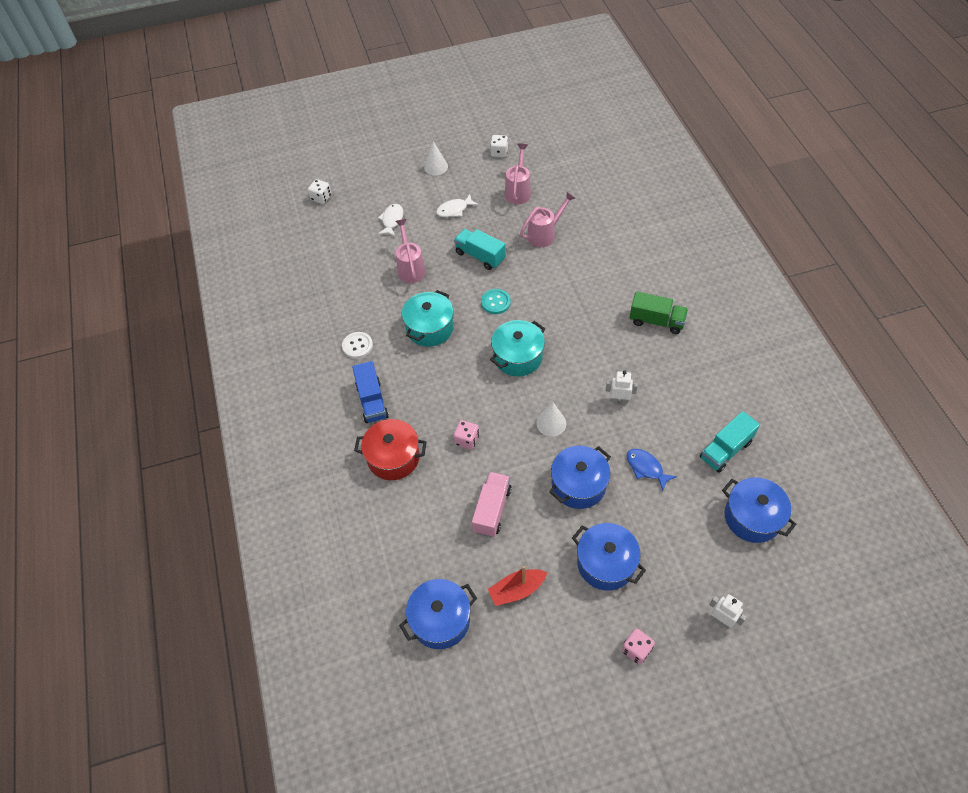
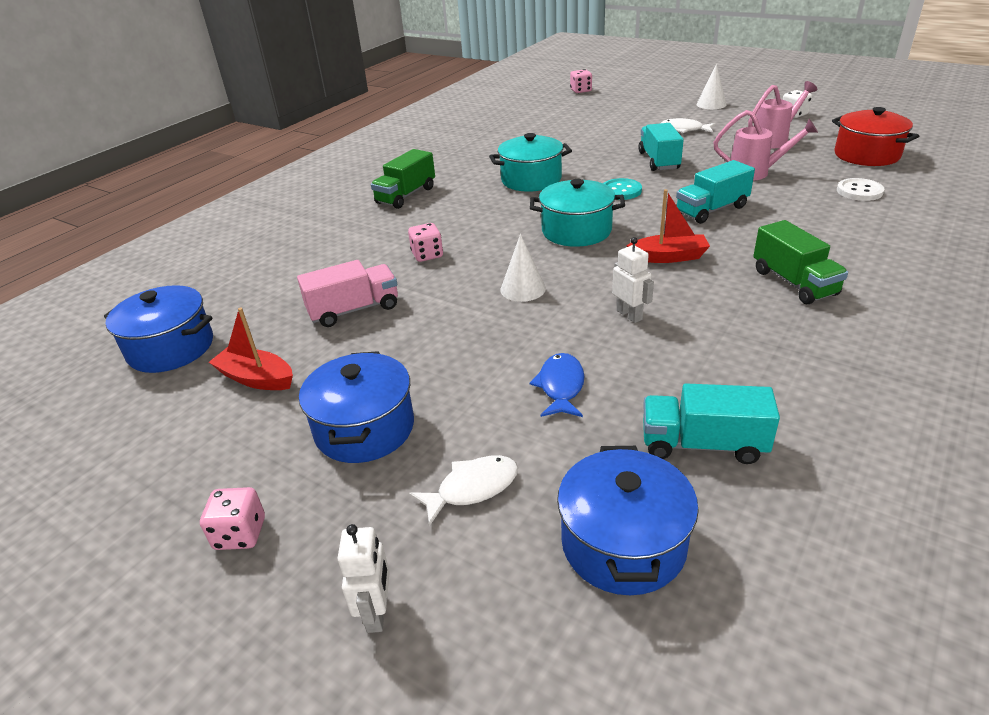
camera: 50 degrees right, 20 degrees down
white dice [308,179,331,204] -> pink dice [570,69,592,93]
white button [342,332,373,359] -> white button moved to [837,178,884,201]
blue truck [352,361,389,423] -> green truck [371,149,435,209]
red pot [354,419,427,480] -> red pot moved to [832,107,919,166]
white fish [378,204,403,237] -> white fish moved to [409,455,518,526]
pink watering can [395,219,426,283] -> none
blue pot [549,446,611,509] -> none
none -> red boat [627,189,710,263]
none -> turquoise truck [676,160,755,224]

